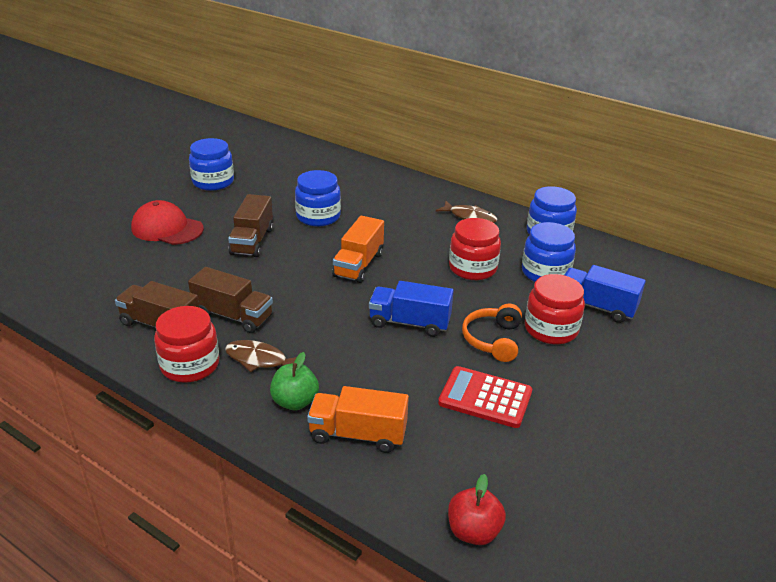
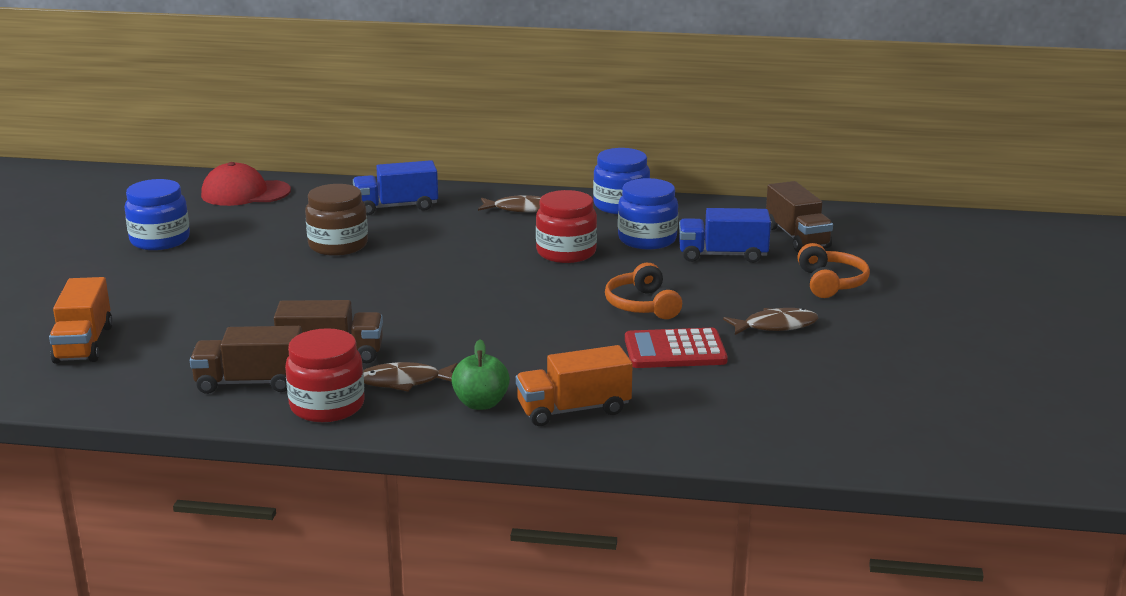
camera: 25 degrees left, 10 degrees down
red cap [131,200,204,245] -> red cap moved to [201,162,291,206]
brown truck [228,194,273,257] -> brown truck moved to [766,181,833,252]
blue jar [295,170,341,227] -> brown jar [305,184,368,256]
orange truck [332,216,384,283] -> orange truck moved to [49,277,113,364]
blue truck [369,281,454,337] -> blue truck moved to [353,160,438,215]
red apple [448,474,506,545] -> none
red jar [525,274,585,344] -> none
none -> brown fish [723,308,818,335]
none -> orange headphones [797,243,870,298]

